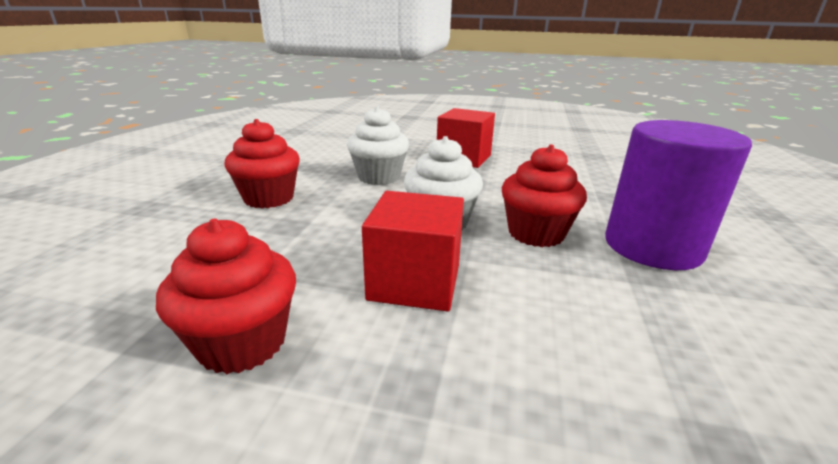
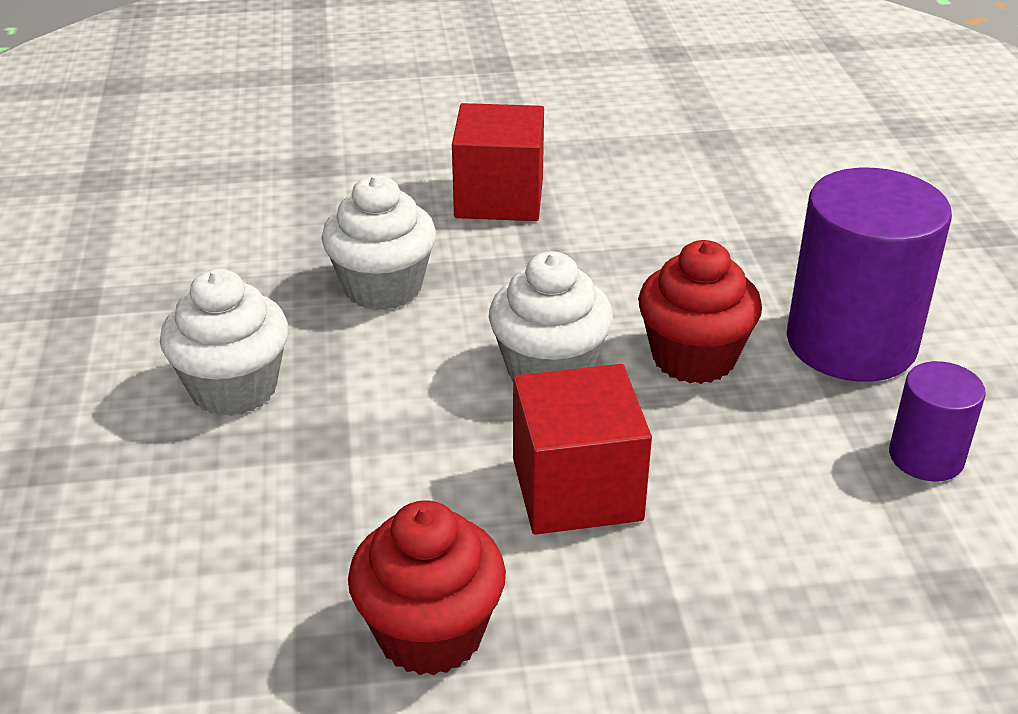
camera: 20 degrees left, 10 degrees up
red cupcake [224,119,300,209] -> white cupcake [160,269,288,416]
none -> purple cylinder [889,361,986,481]

